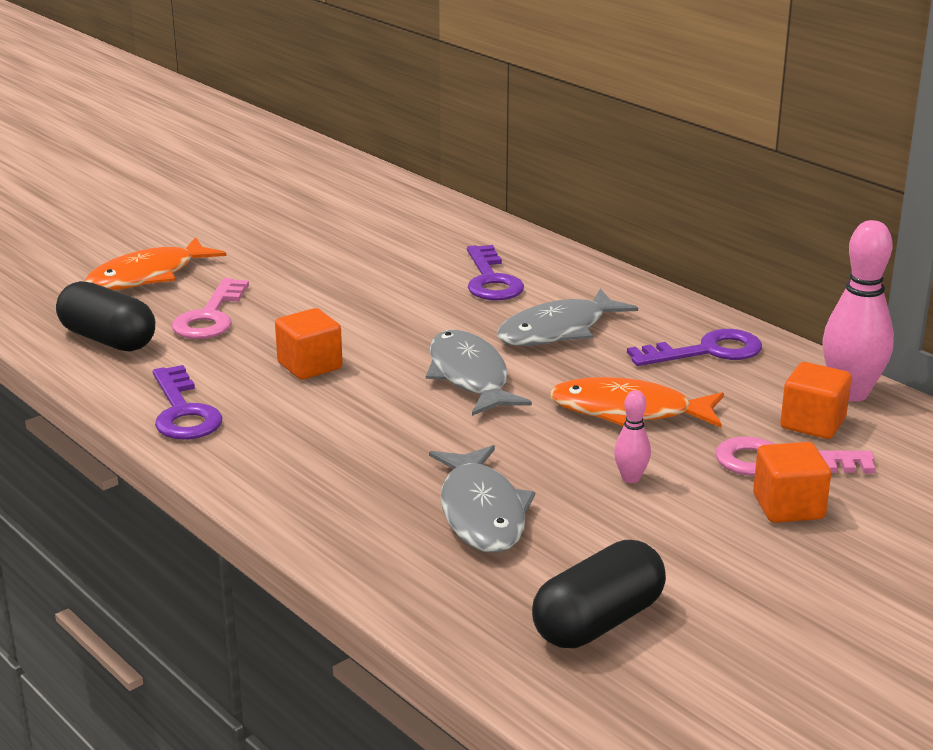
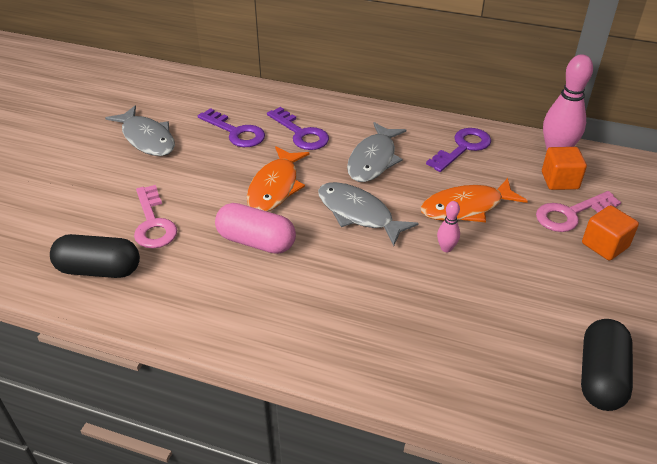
camera: 30 degrees left, 15 degrees up
orange fish [84,237,226,290] -> orange fish moved to [247,146,310,212]
purple key [153,365,223,440] -> purple key moved to [198,108,265,147]
orange cube [275,308,343,380] -> pink capsule [215,203,296,254]
grey fish [429,445,535,553] -> grey fish moved to [105,106,175,156]
pink bowling pin [614,390,651,483] -> pink bowling pin moved to [437,201,460,252]

